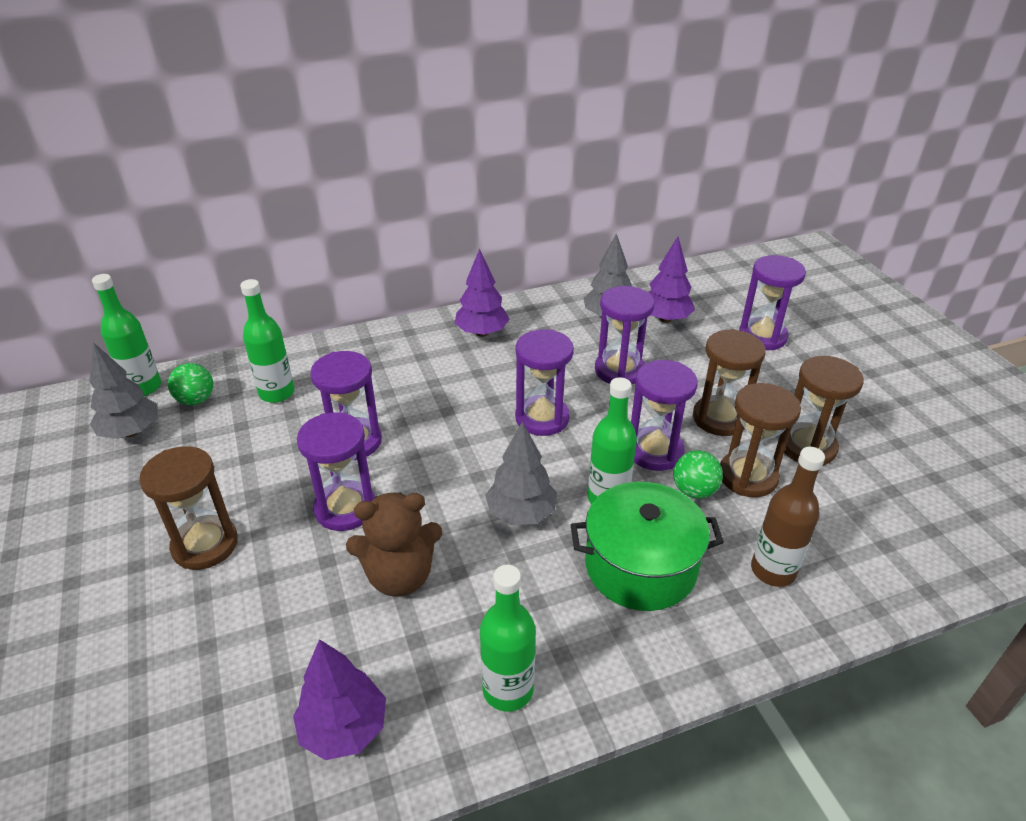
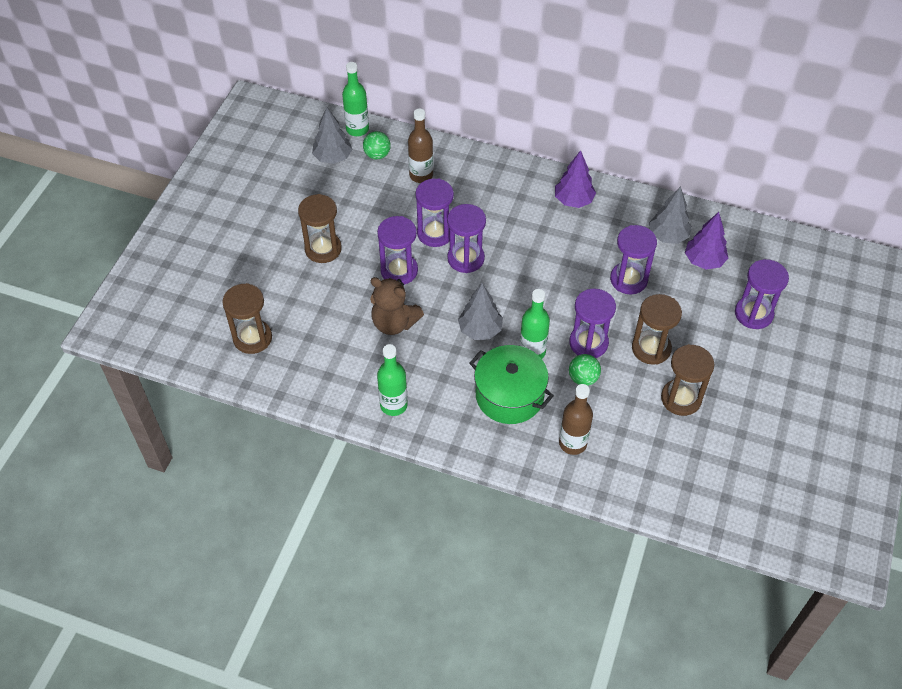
camera: 40 degrees right, 15 degrees up
green bottle [240,279,294,403] -> brown bottle [408,108,433,183]
purple tree [293,639,386,760] -> none
purple hourglass [515,329,574,436] -> purple hourglass moved to [447,204,486,273]
brown hourglass [720,383,801,497] -> brown hourglass moved to [222,283,272,354]

